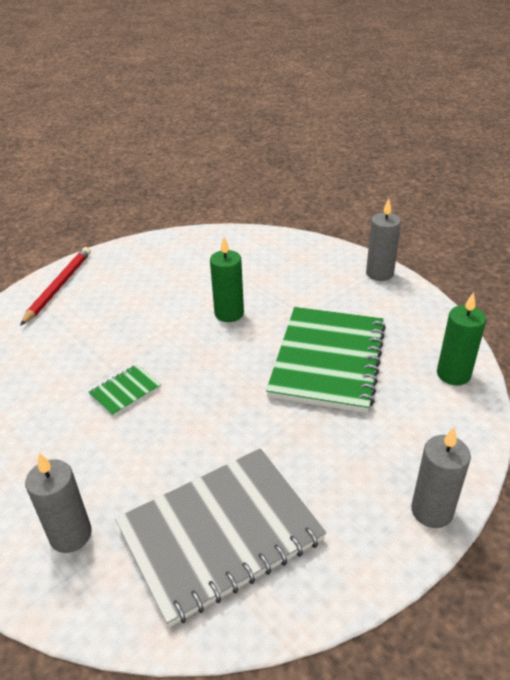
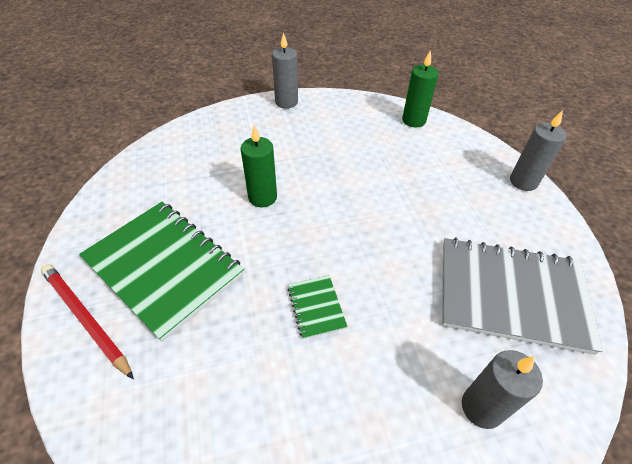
camera: 65 degrees left, 10 degrees up
grey notebook [115,448,326,627] -> grey notebook turned 75 degrees counterclockwise [442,238,603,355]
green notebook [266,307,386,413] -> green notebook moved to [79,202,244,342]

